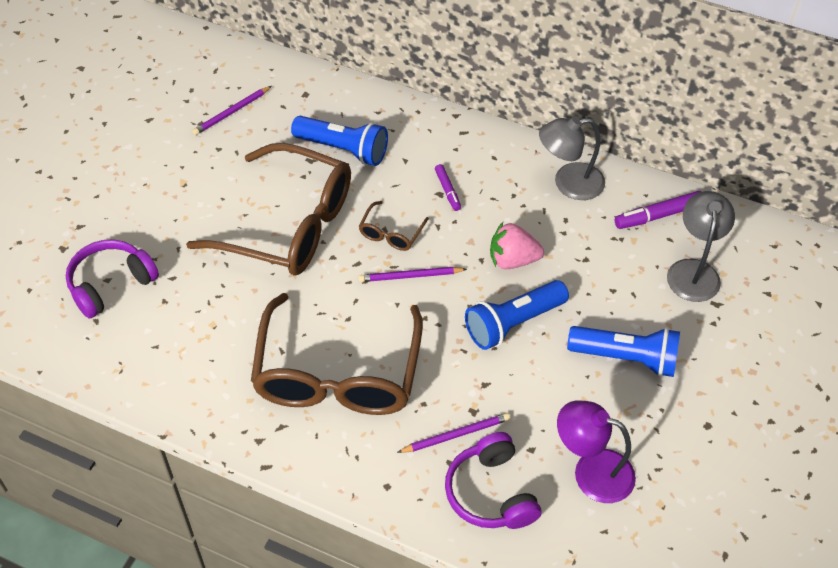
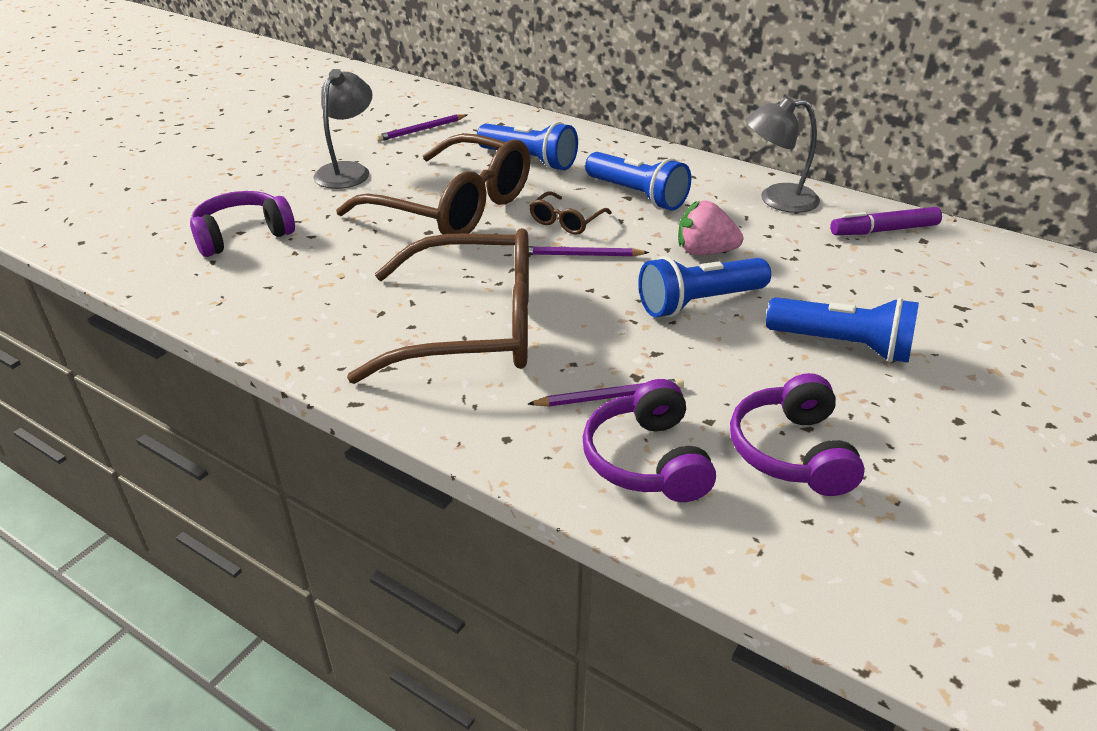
camera: 10 degrees right, 15 degrees down
brown glasses [251,293,423,415] -> brown glasses turned 105 degrees counterclockwise [347,228,529,384]
purple marker [435,164,461,211] -> blue flashlight [585,152,691,210]
purple lamp [557,401,636,503] -> purple headphones [730,373,865,496]
grey lamp [667,191,735,302] -> grey lamp moved to [313,69,372,189]

